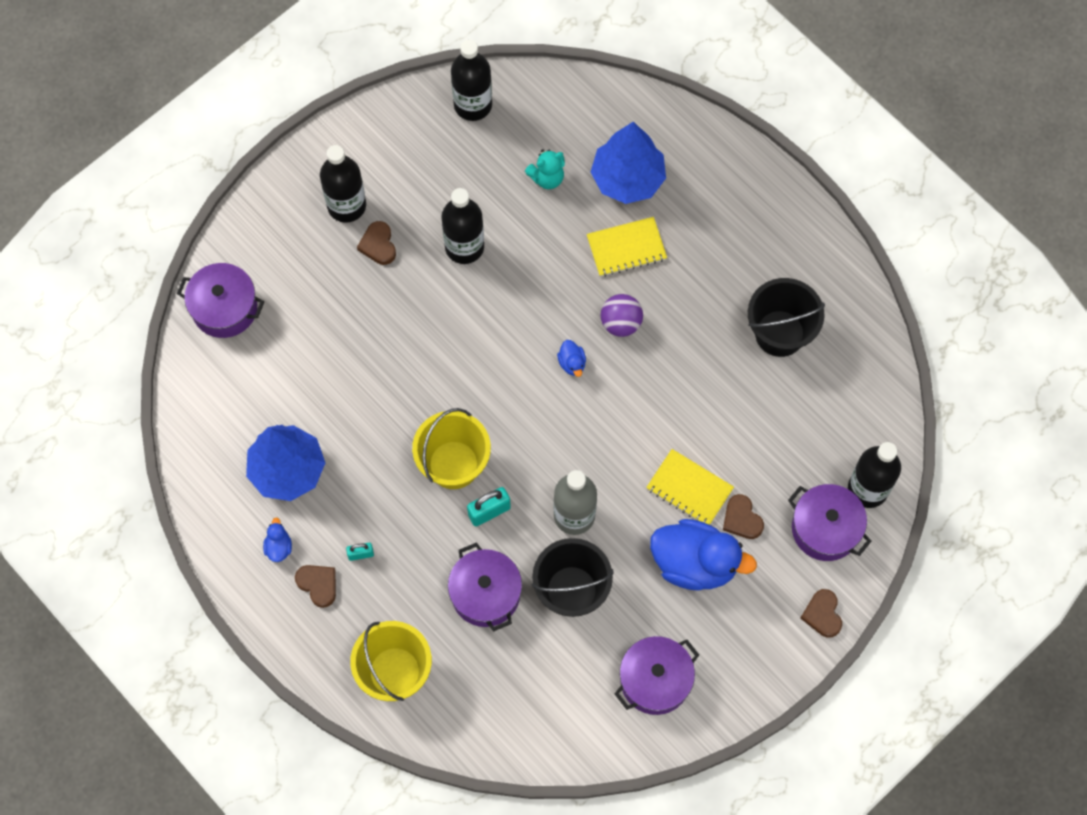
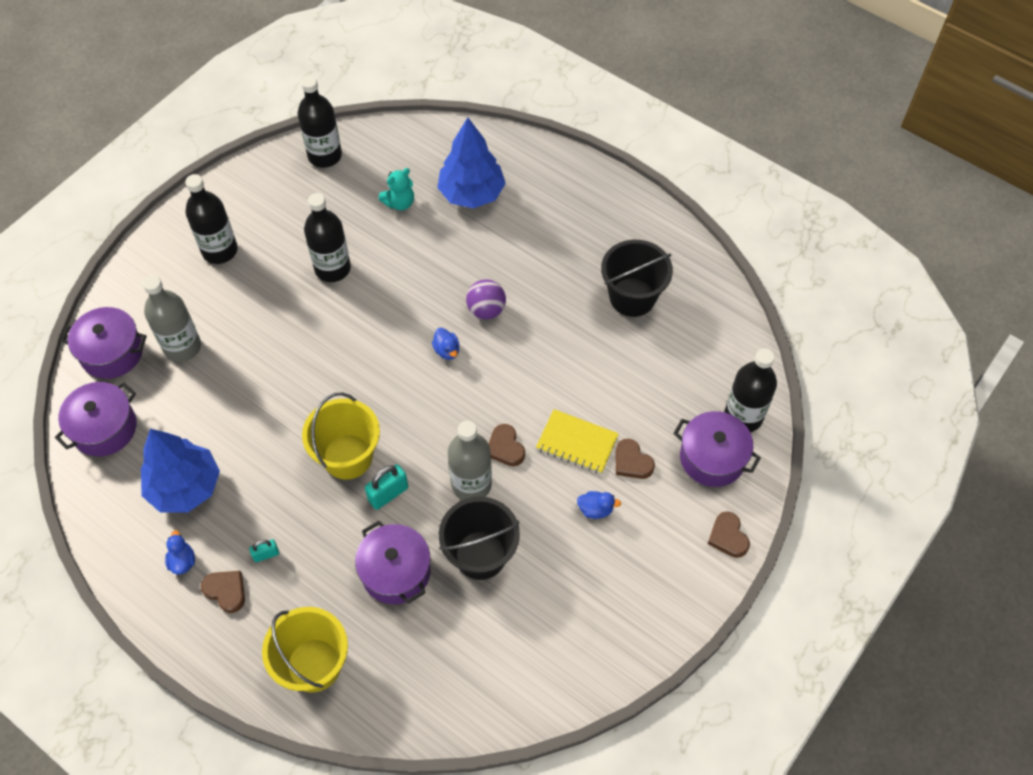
camera: 10 degrees left, 10 degrees down
brown heart [357,221,396,265] -> brown heart moved to [489,424,525,466]
yellow notebook [587,217,667,277] -> none
purple pot [615,636,699,715] -> purple pot moved to [55,382,137,456]
blue duck [650,519,757,590] -> blue duck [577,491,621,519], size x0.42
none -> grey bottle [143,275,201,362]

